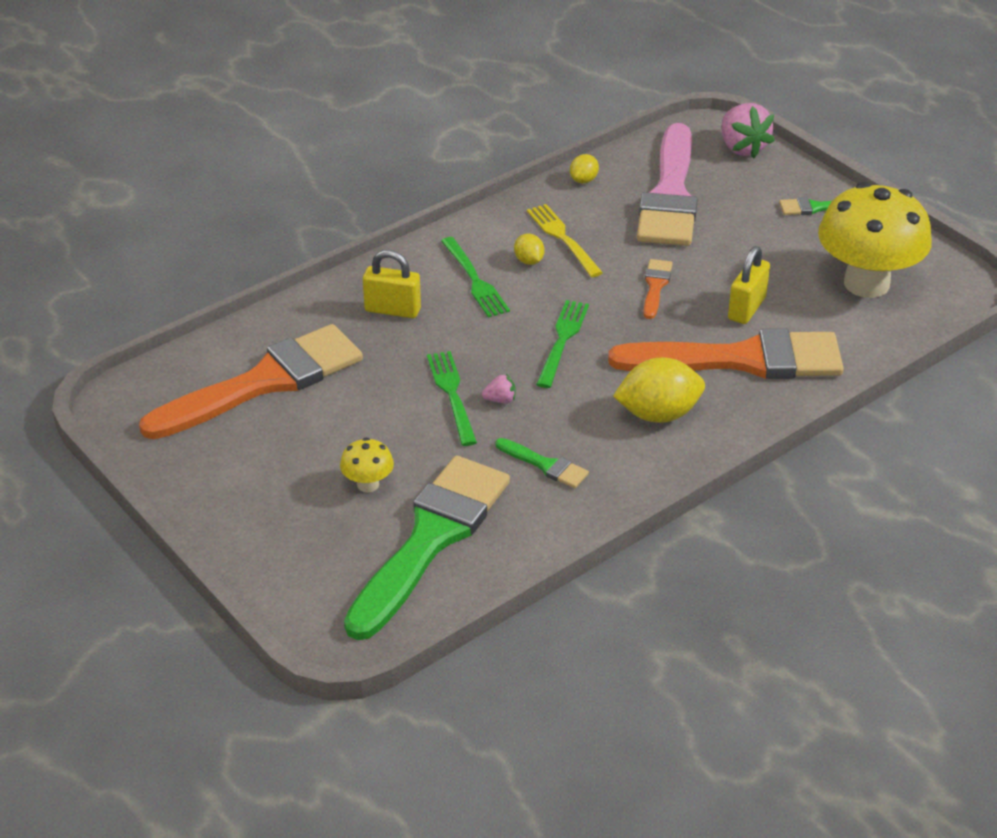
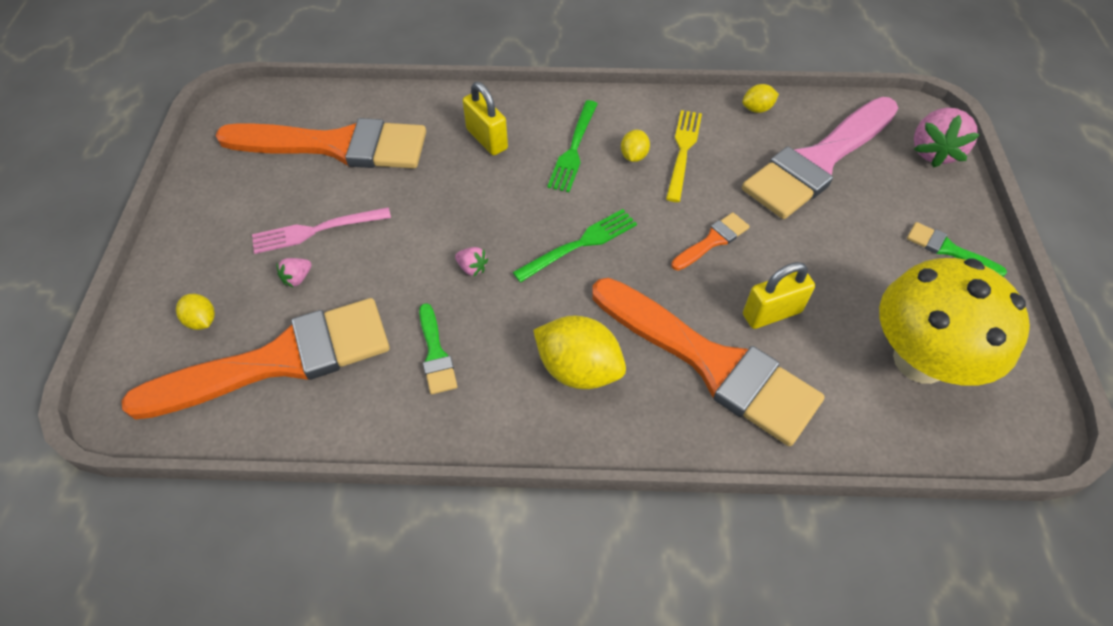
camera: 40 degrees right, 15 degrees up
yellow mushroom [340,438,394,493] -> pink strawberry [276,258,311,288]
green brush [344,456,510,640] -> orange brush [122,298,390,420]
green fork [427,351,477,446] -> none
none -> yellow lemon [176,294,215,330]
none -> pink fork [252,207,391,254]

